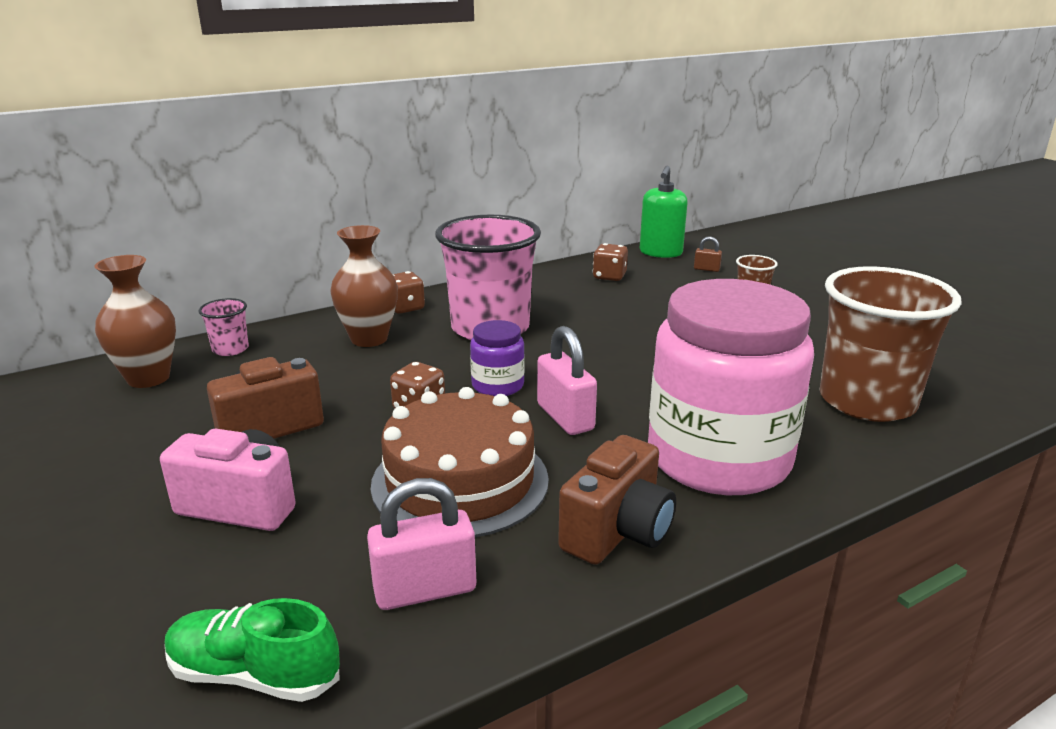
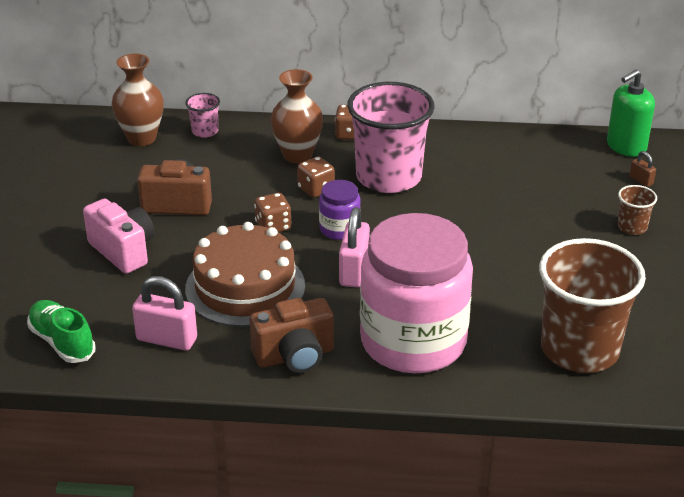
camera: 35 degrees right, 10 degrees up
brown dice [593,243,628,281] -> brown dice moved to [297,156,335,198]

